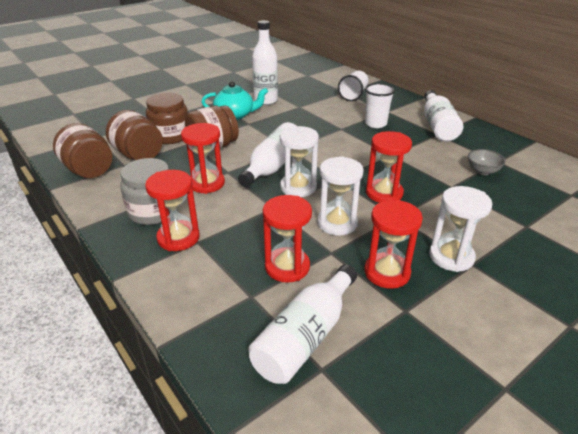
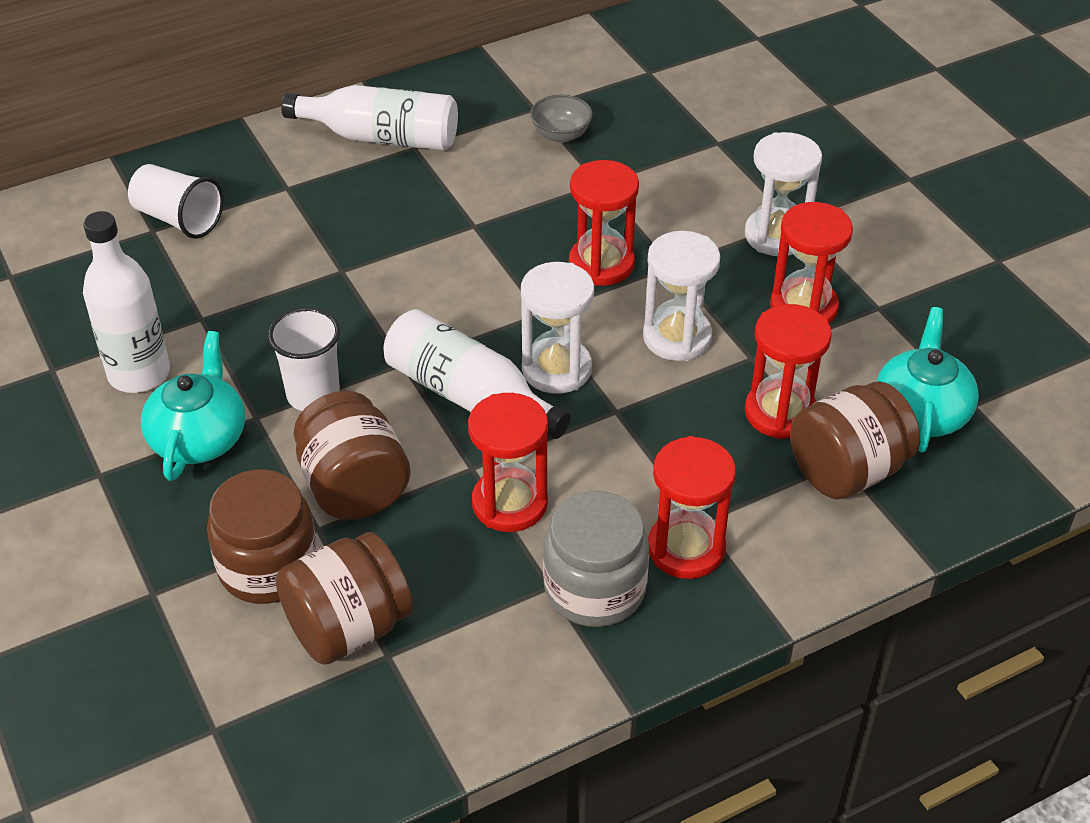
camera: 80 degrees left, 10 degrees up
brown jar [53,123,112,178] -> brown jar moved to [790,381,920,500]
white bottle [248,264,357,384] -> turquoise teapot [876,307,979,452]
white cup [365,83,395,128] -> white cup moved to [268,307,340,411]

